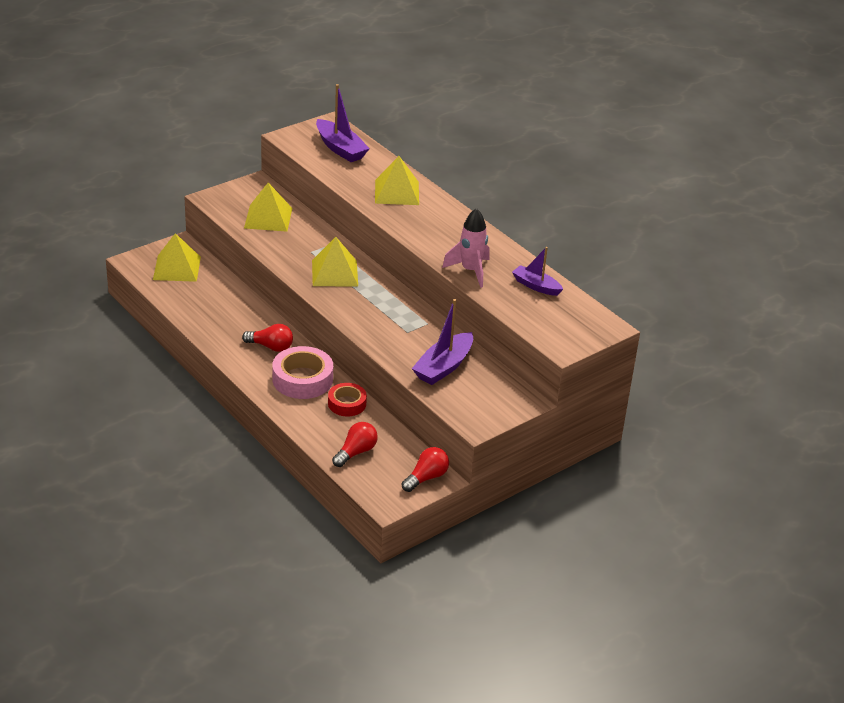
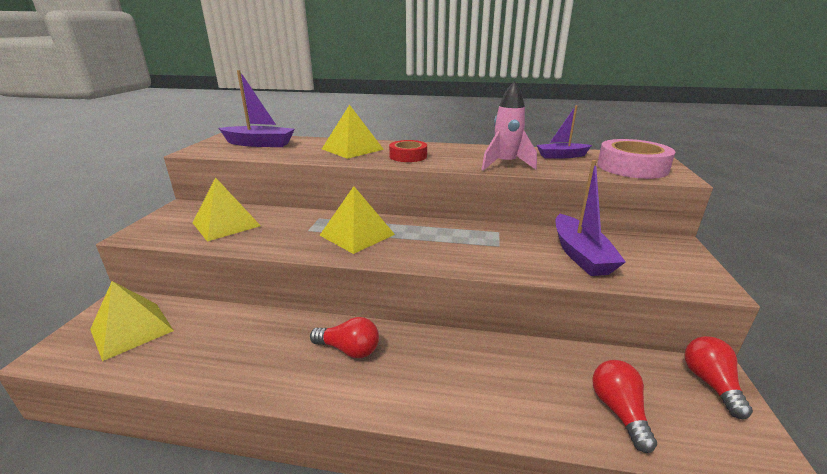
camera: 40 degrees left, 10 degrees down
red light bulb [242,324,293,352] -> red light bulb turned 45 degrees clockwise [310,317,379,358]
pink tape [272,346,333,399] -> pink tape moved to [597,139,676,179]
red tape [328,383,367,416] -> red tape moved to [389,140,427,162]

